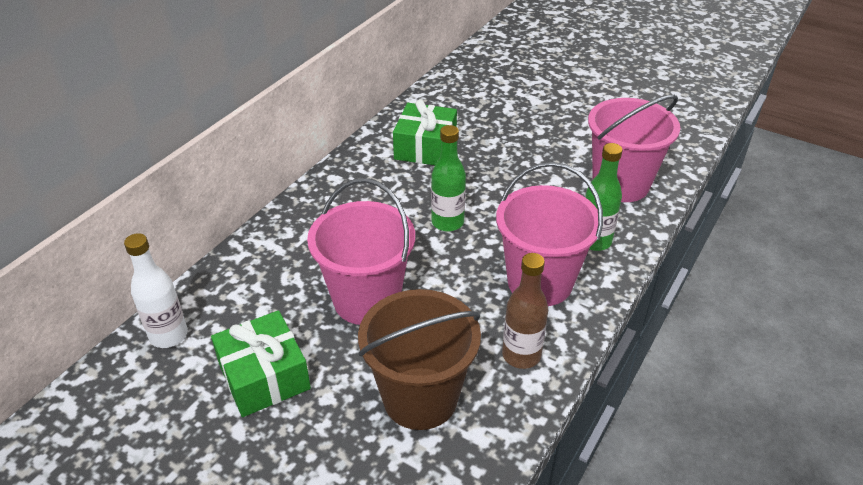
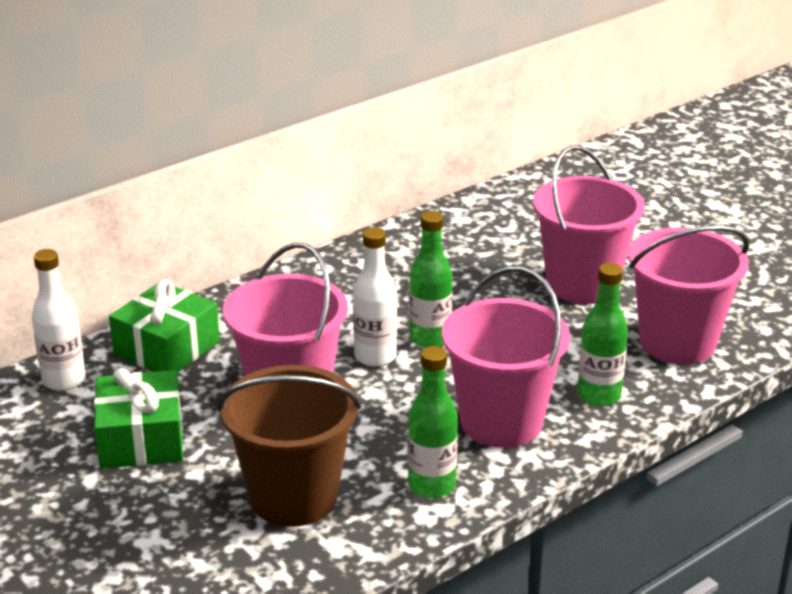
camera: 20 degrees right, 10 degrees down
green gift [393,99,457,165] -> green gift moved to [109,279,220,373]
brown bottle [502,253,548,369] -> green bottle [408,346,458,499]
none -> white bottle [353,227,397,367]
none -> pink bucket [533,145,645,304]

